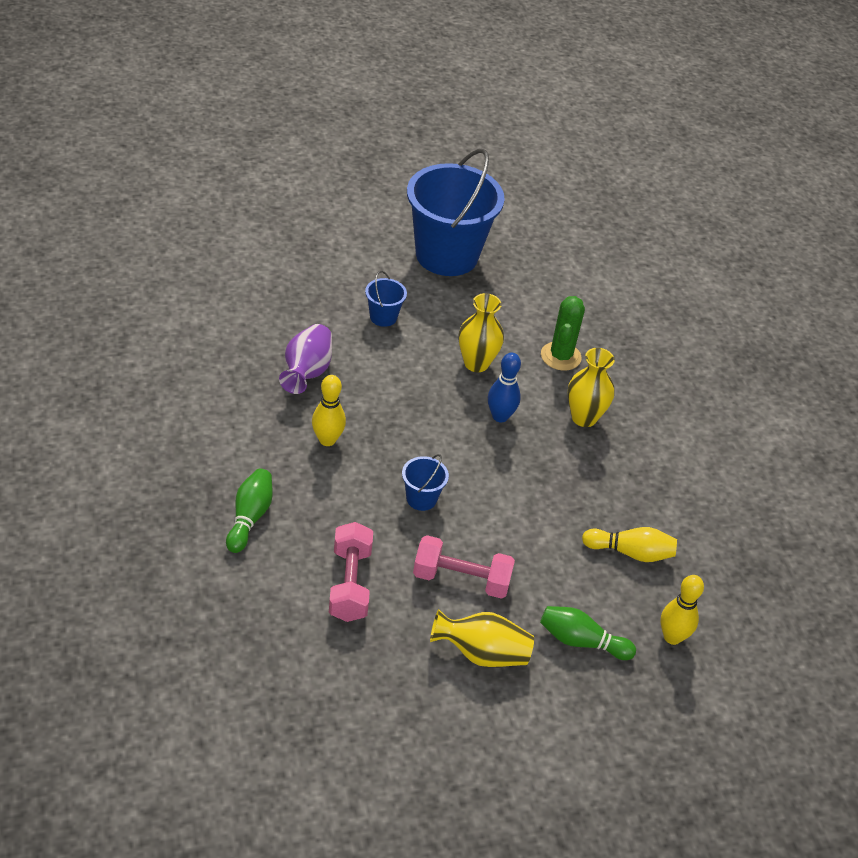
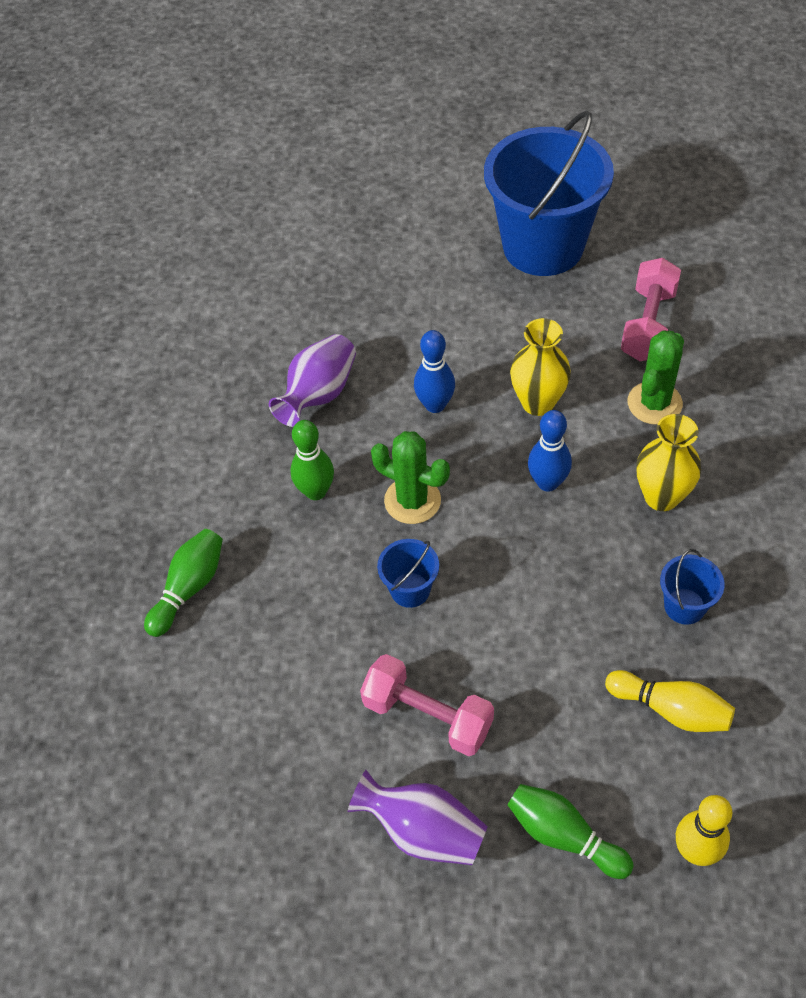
camera: 25 degrees right, 10 degrees up
yellow bowling pin [312,375,346,446] -> green bowling pin [290,420,334,500]
pink dumbbell [329,522,373,622] -> pink dumbbell moved to [621,258,681,361]
blue bucket [365,271,407,327] -> blue bucket moved to [660,549,725,625]
yellow vase [430,609,534,667] -> purple vase [348,770,488,865]
none -> green cactus [371,431,450,524]
none -> blue bowling pin [414,330,455,413]

